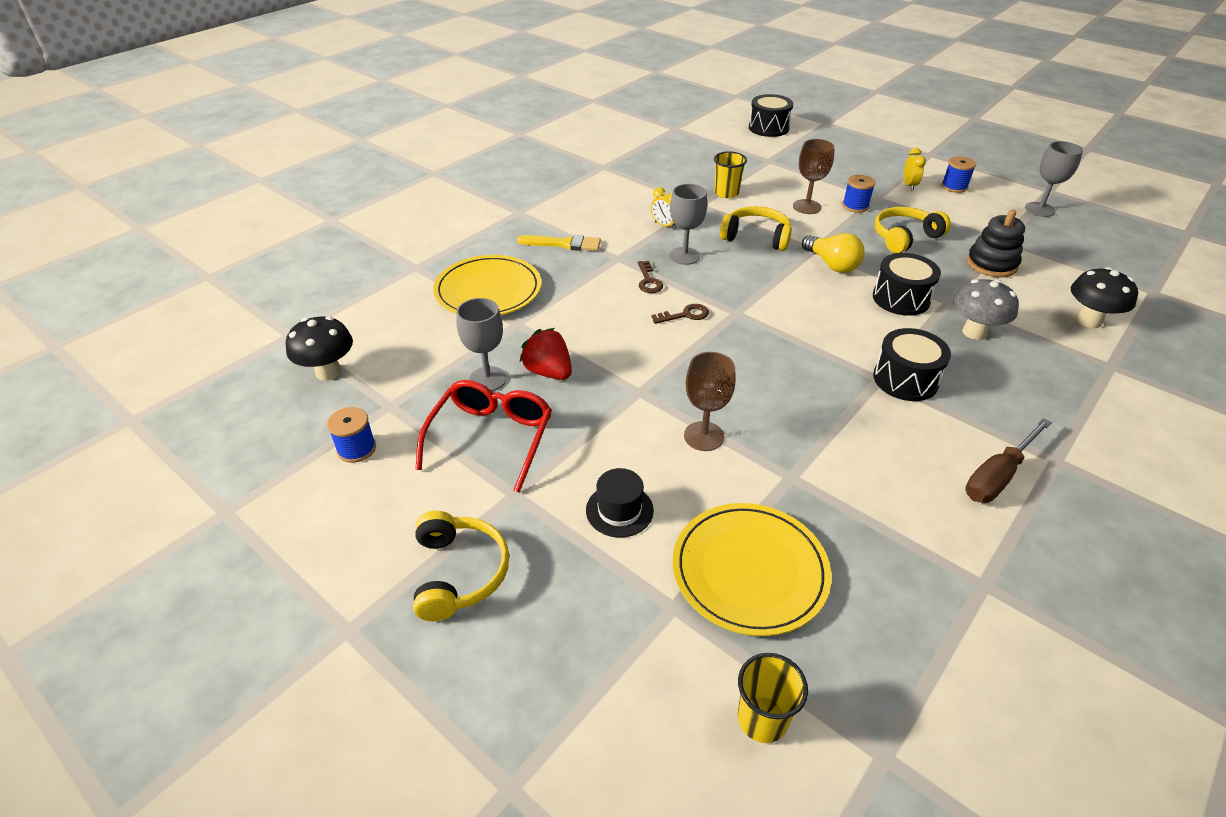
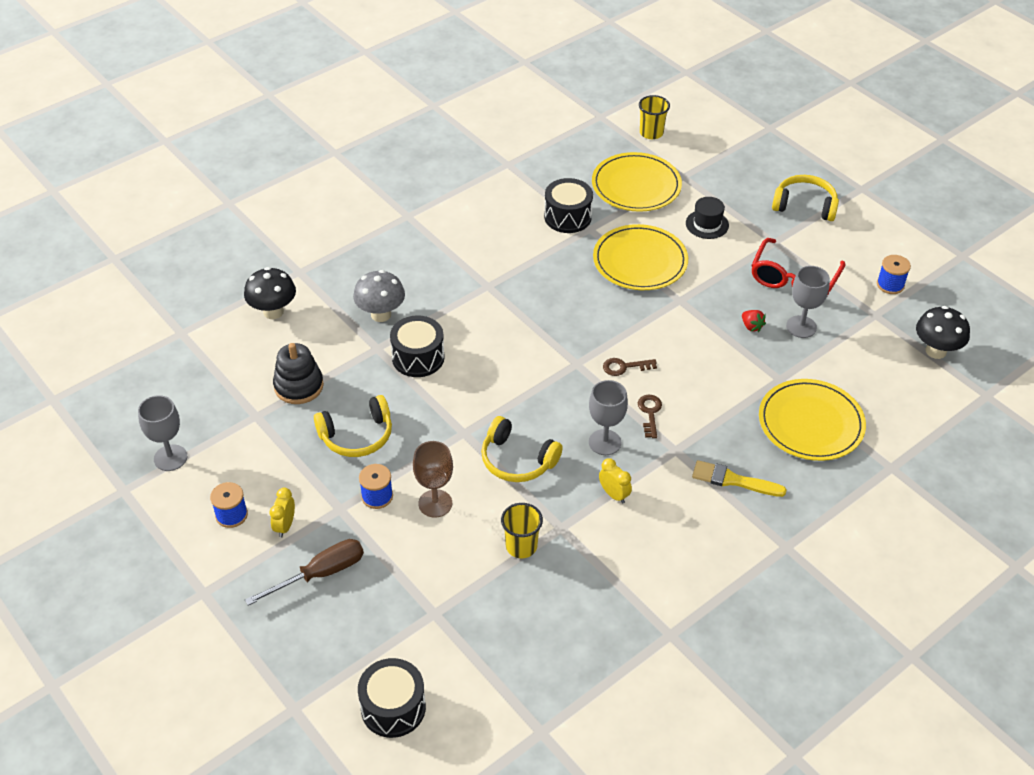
camera: 170 degrees left, 5 degrees up
yellow headphones [413,511,509,621] -> yellow headphones turned 105 degrees clockwise [772,175,839,221]
red strawberry [520,328,572,380] -> red strawberry [742,310,766,332], size x0.57
brown goblet [684,352,736,451] -> yellow plate [593,224,688,290]
yellow light bulb [802,233,865,273] -> none
black drum [873,328,951,401] -> black drum moved to [544,178,593,233]
brown screwdriver [965,418,1052,503] -> brown screwdriver moved to [245,539,364,606]

